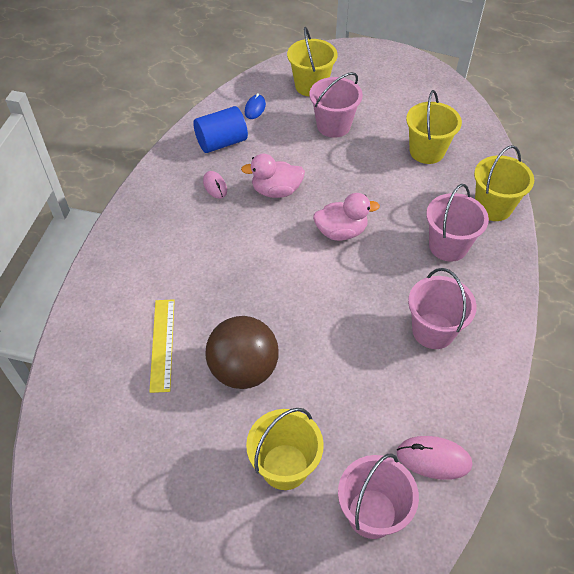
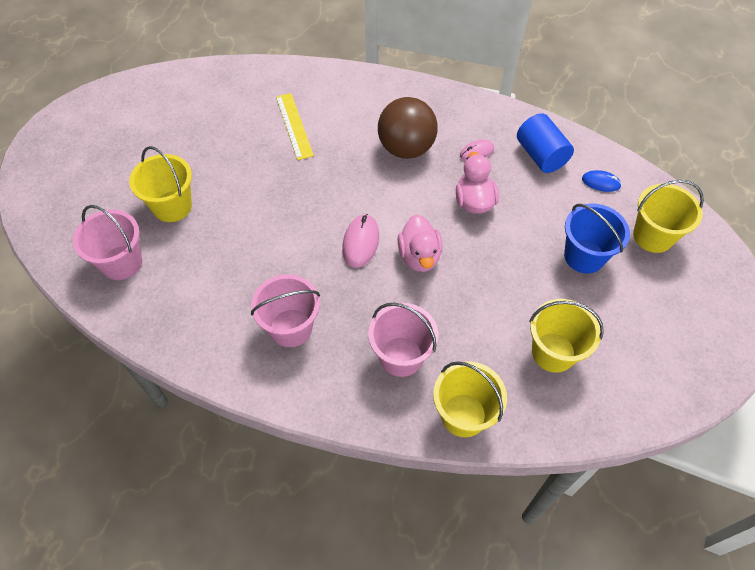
camera: 90 degrees right, 5 degrees up
yellow ruler [149,299,175,393] -> yellow ruler turned 75 degrees clockwise [276,93,314,160]
brown ball [205,316,279,389] -> brown ball moved to [378,97,438,159]
pink bucket [309,72,363,138] -> blue bucket [564,204,630,274]
pink mouse [397,436,472,480] -> pink mouse moved to [342,214,379,268]

